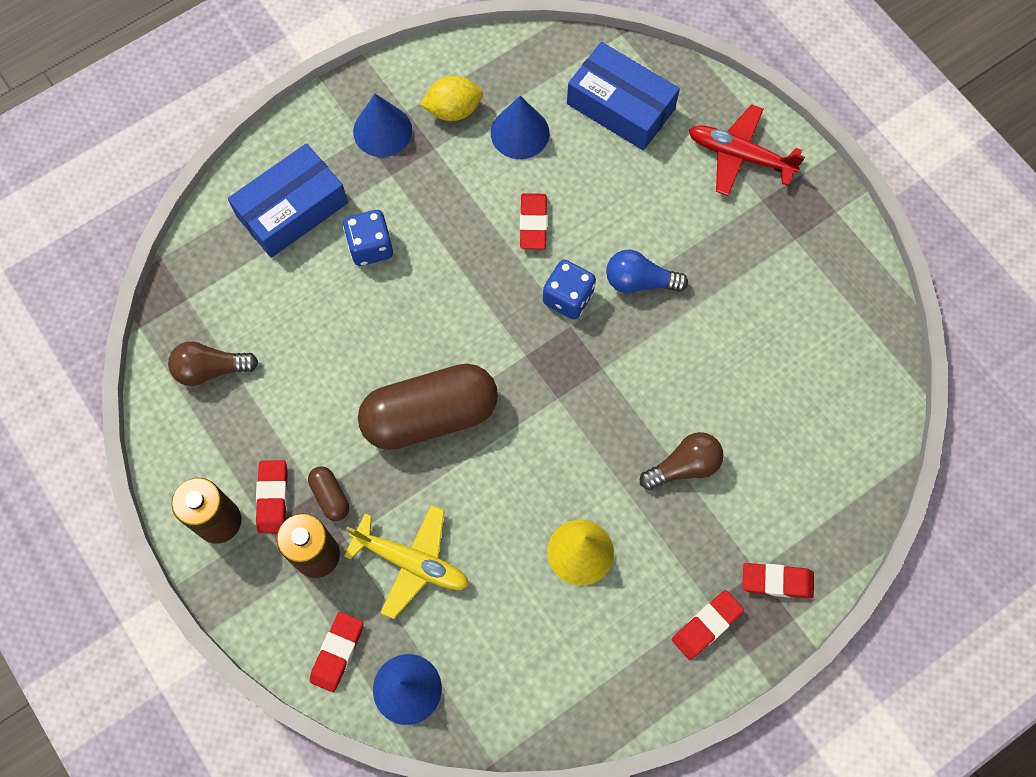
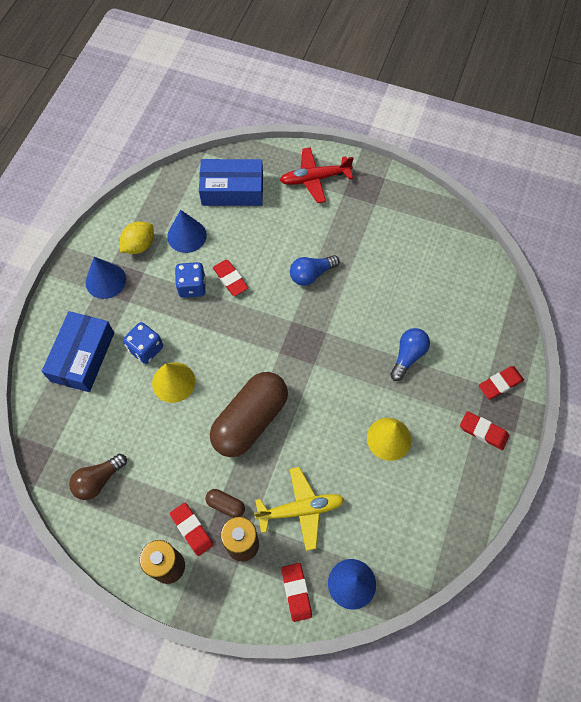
camera: 35 degrees left, 5 degrees down
blue dice [543,260,596,320] -> blue dice moved to [175,262,206,298]
brown light bulb [640,432,724,490] -> blue light bulb [390,328,430,381]
red eraser [672,590,744,660] -> red eraser turned 75 degrees counterclockwise [460,411,509,450]
none -> yellow cone [152,363,195,403]

